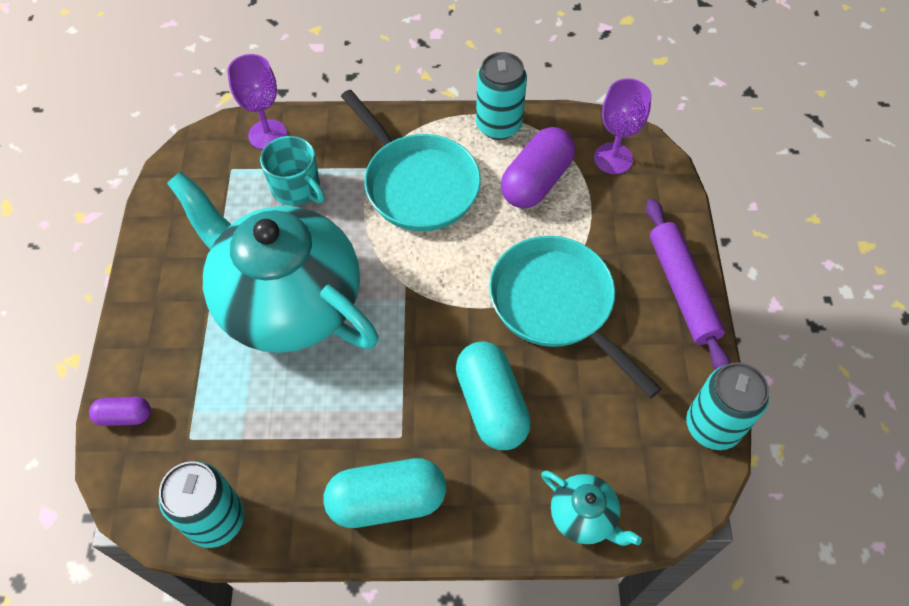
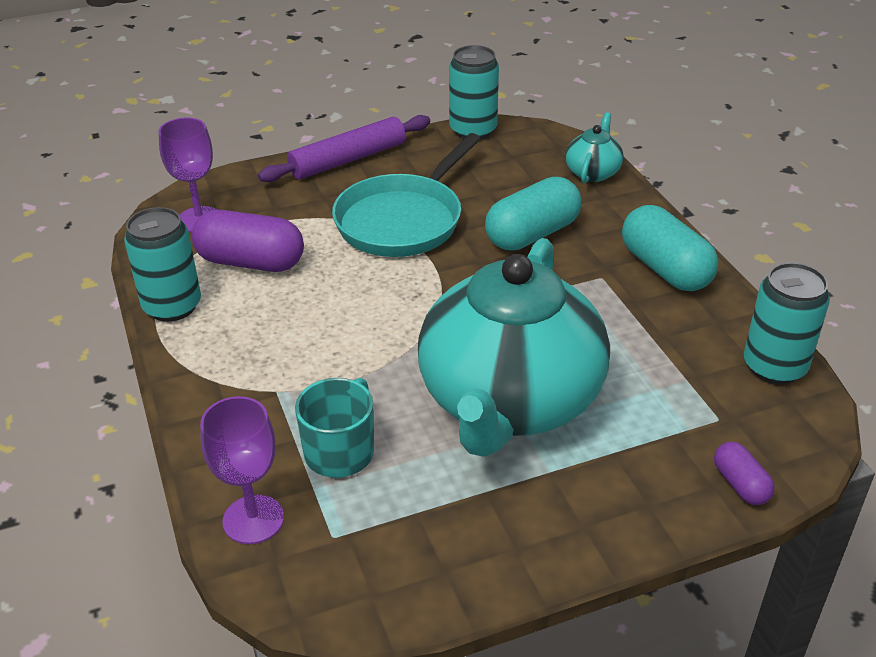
camera: 110 degrees left, 20 degrees down
turquoise pan [341,90,481,231] -> none

